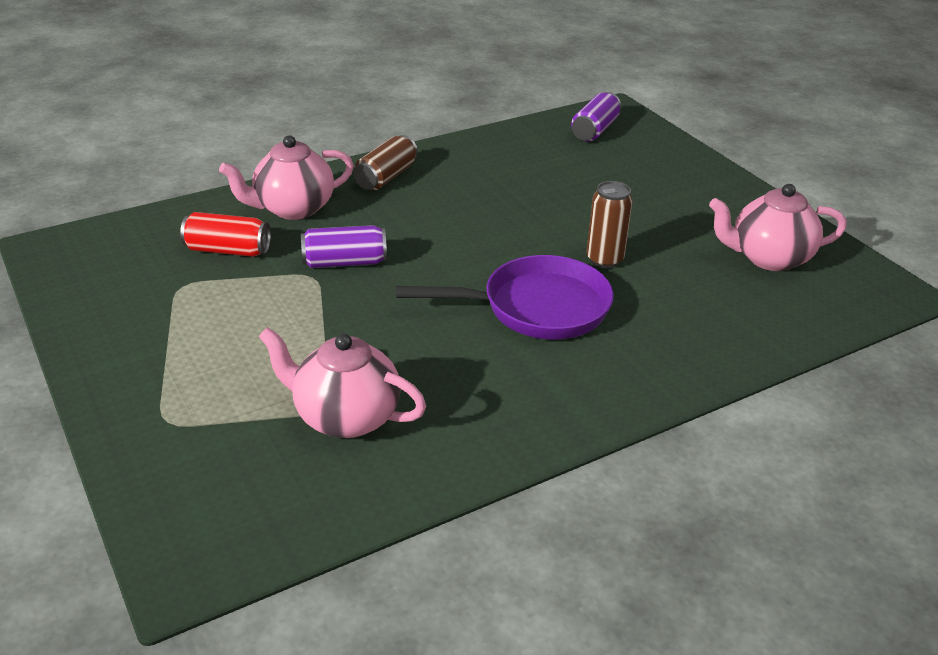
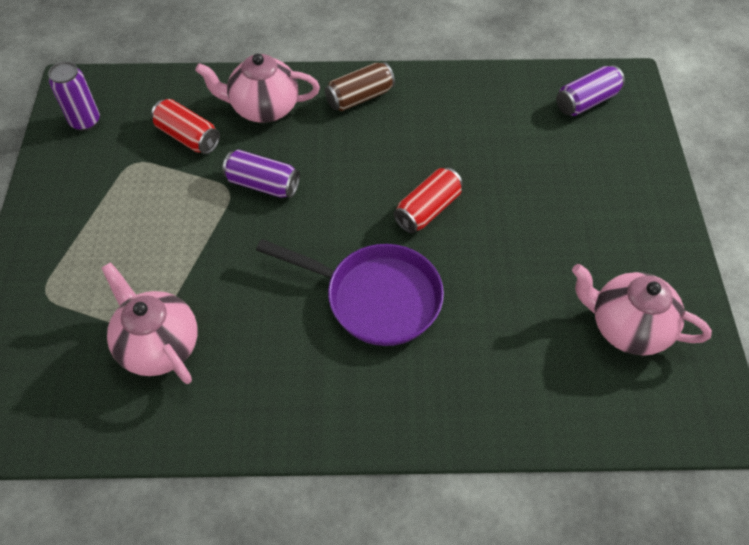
camera: 30 degrees right, 20 degrees up
brown can [587,181,633,269] -> none
none -> purple can [48,61,100,131]
none -> red can [393,167,463,233]

